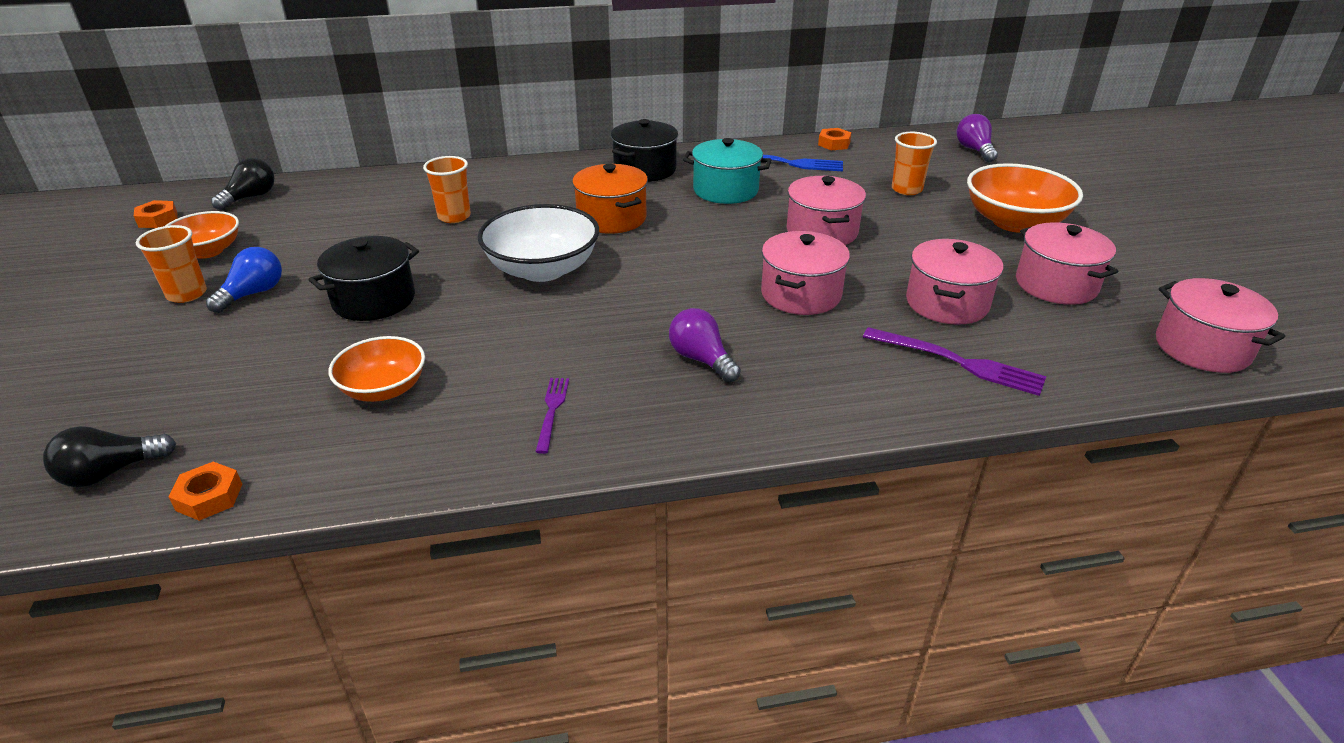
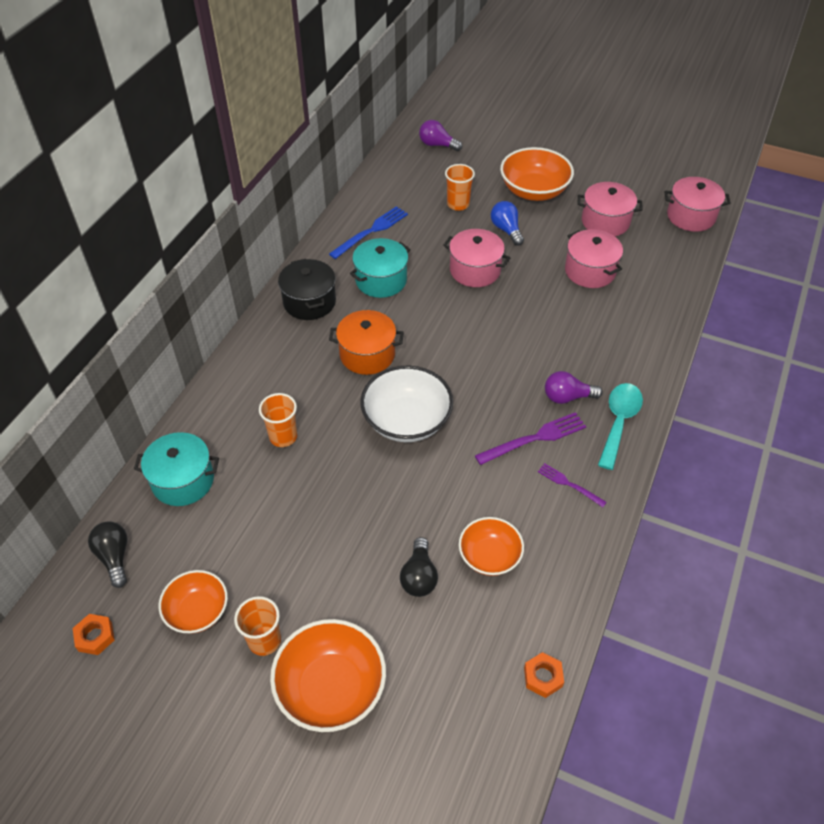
camera: 55 degrees left, 15 degrees up
black light bulb [43,426,176,487] -> black light bulb moved to [400,537,438,597]
blue light bulb [206,247,282,313] -> blue light bulb moved to [491,201,524,246]
black pot [309,236,419,321] -> none
pink pot [761,231,850,315] -> none
orange nut [818,128,851,150] -> none
purple fork [863,327,1047,396] -> purple fork moved to [475,412,586,465]
none -> turquoise pot [134,432,219,506]
none -> orange bowl [270,619,386,732]
none -> turquoise spoon [598,383,643,470]

